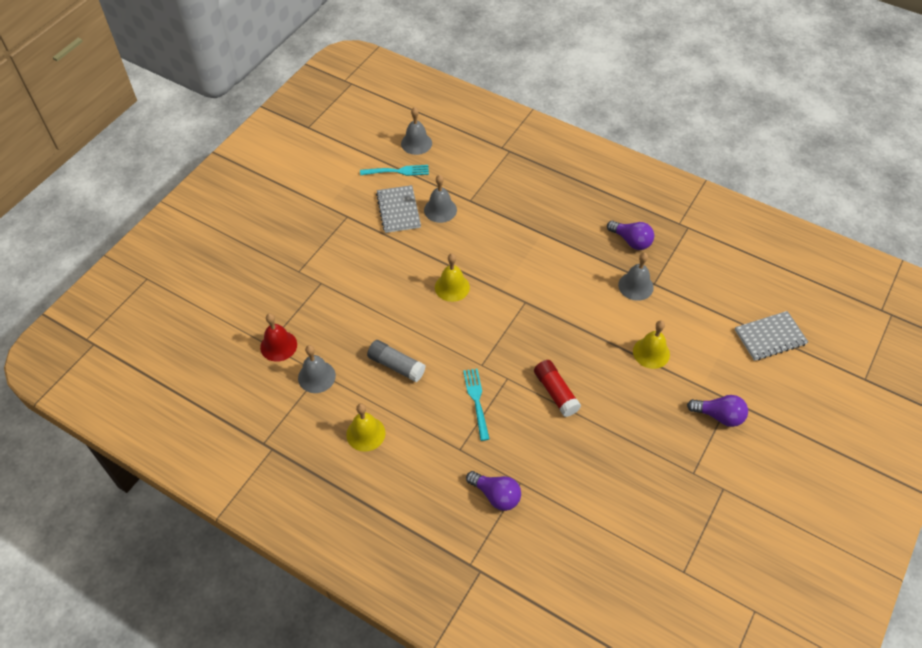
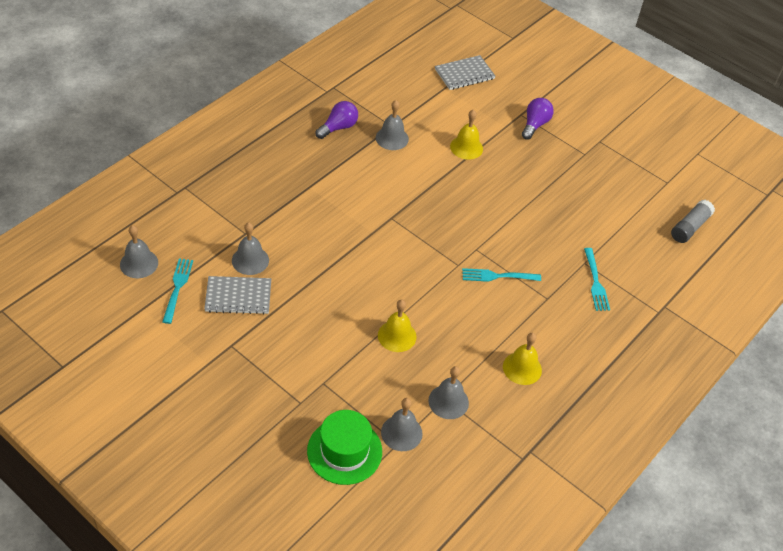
camera: 85 degrees left, 5 degrees down
red bell [260,313,297,362] -> grey bell [381,398,423,451]
grey glue stick [367,340,425,382] -> grey glue stick moved to [671,200,715,243]
yellow bell [435,254,470,302] -> yellow bell moved to [378,300,417,352]
purple light bulb [466,471,521,511] -> turquoise fork [584,248,610,311]
red glue stick [534,360,581,417] -> none
grey notebook [735,311,808,361] -> grey notebook turned 75 degrees clockwise [435,55,496,90]
none -> green hat [307,410,382,485]

